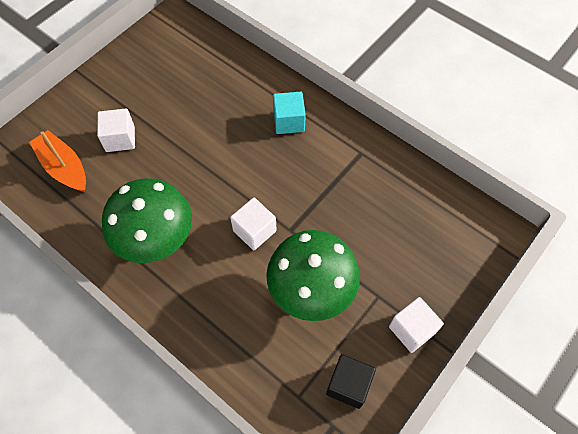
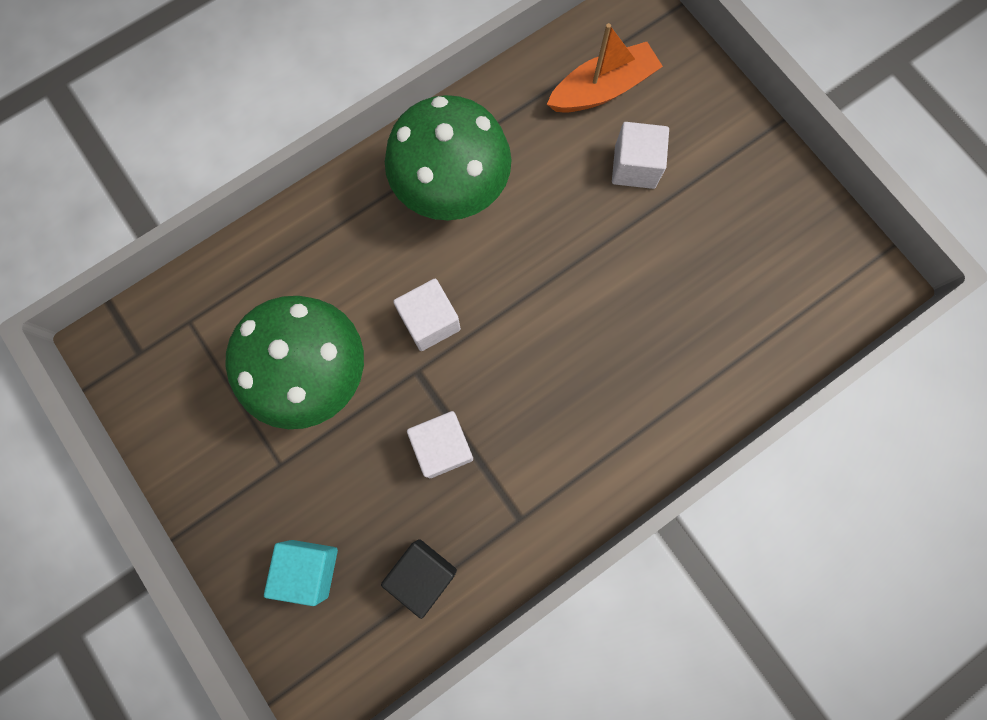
camera: 105 degrees right, 15 degrees up
turquoise cube [273,92,306,134] -> turquoise cube moved to [264,540,338,606]
black cube [326,354,376,409] -> black cube moved to [381,539,457,619]
white cube [389,297,444,353] -> white cube moved to [407,411,473,478]

